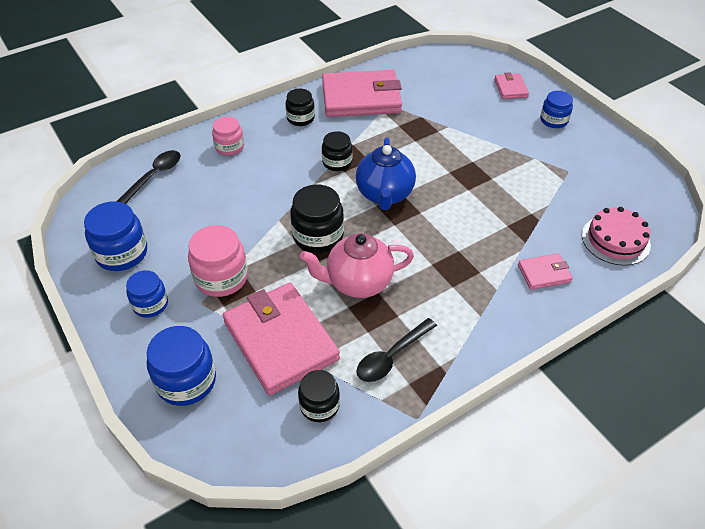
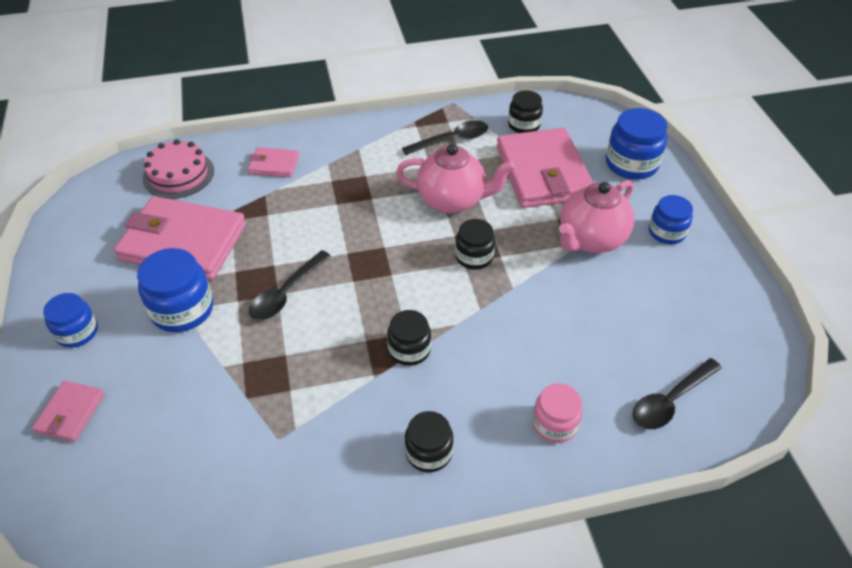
camera: 160 degrees left, 0 degrees up
blue jar [84,201,147,271] -> blue jar moved to [137,248,213,332]
pink jar [188,225,248,297] -> pink teapot [559,180,634,253]
black jar [290,185,344,253] -> black jar [455,219,495,270], size x0.65
pink wallet [322,70,402,117] -> pink wallet moved to [114,196,246,280]
blue teapot [356,137,416,210] -> none
none -> black spoon [249,250,331,320]

